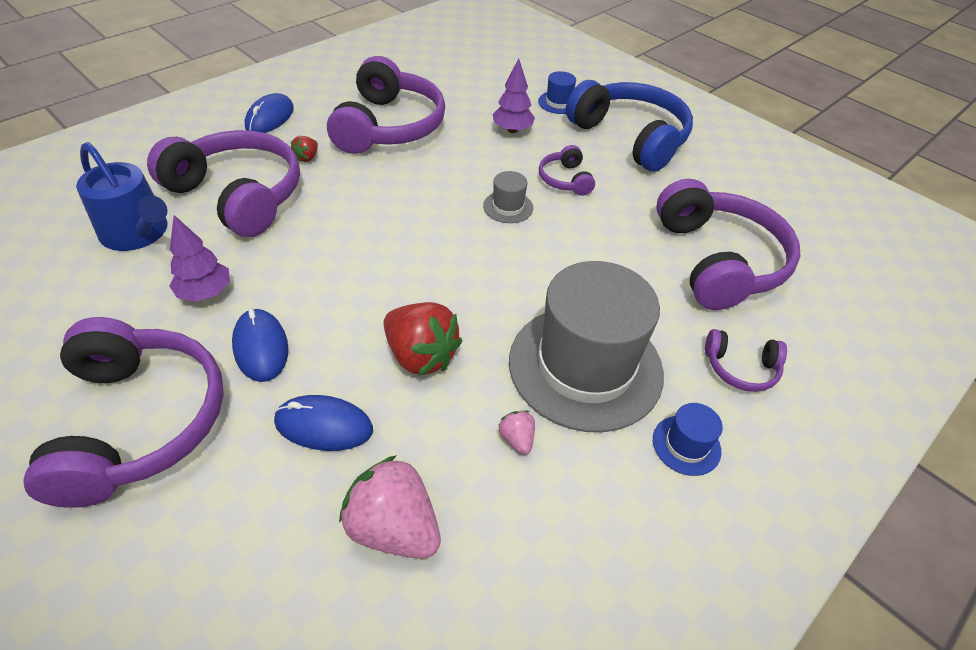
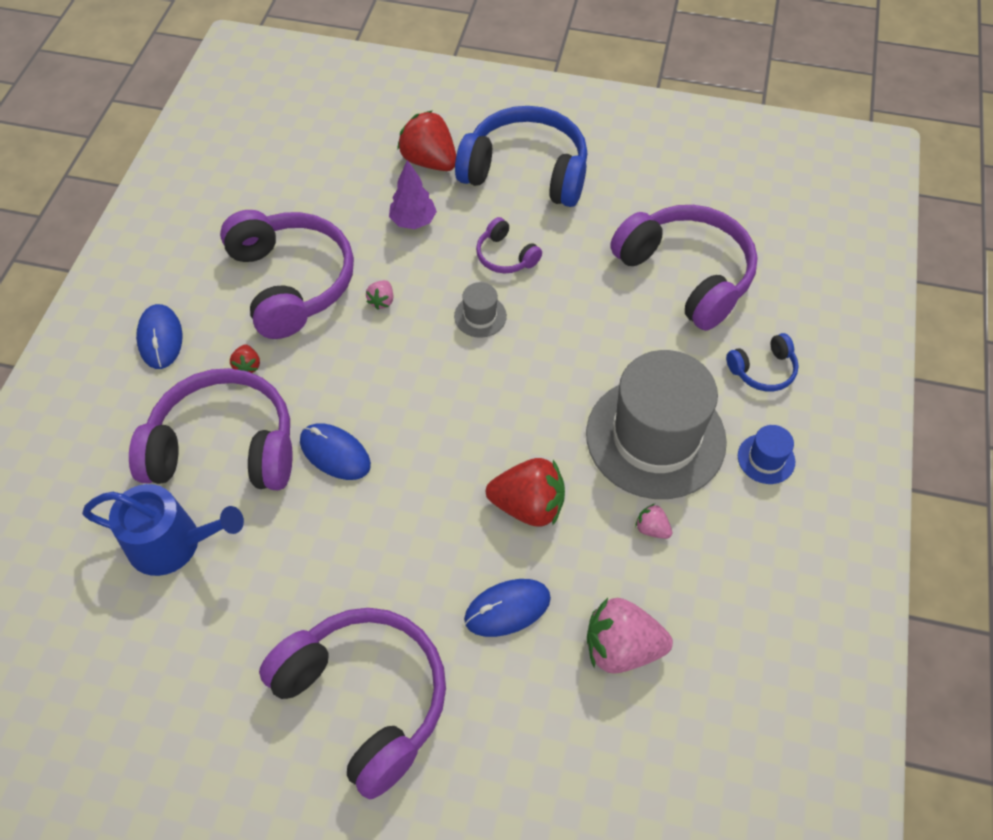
camera: 30 degrees left, 10 degrees up
purple tree [169,215,230,302] -> none
blue mouse [232,309,288,382] -> blue mouse moved to [300,423,371,480]
blue hat [538,71,576,114] -> red strawberry [397,110,456,171]
purple headphones [705,329,787,392] -> blue headphones [726,333,799,391]
none -> pink strawberry [366,280,394,310]

